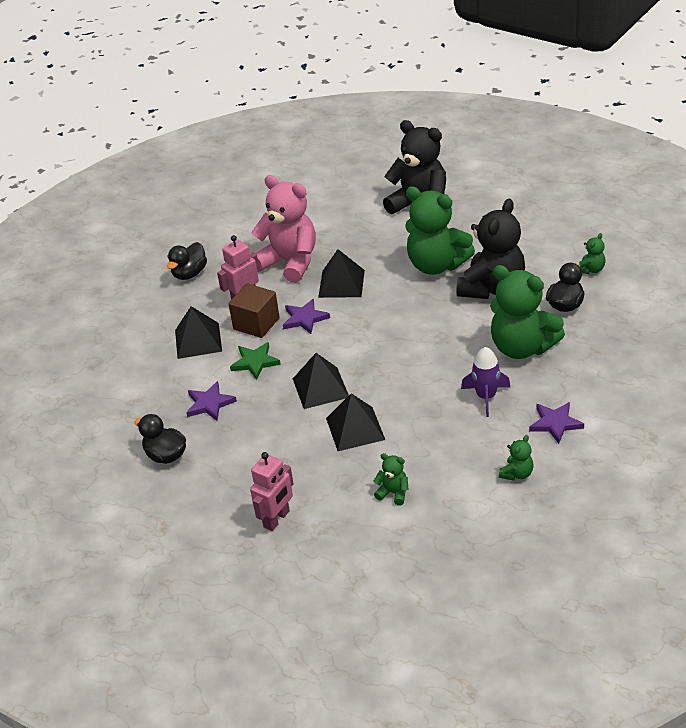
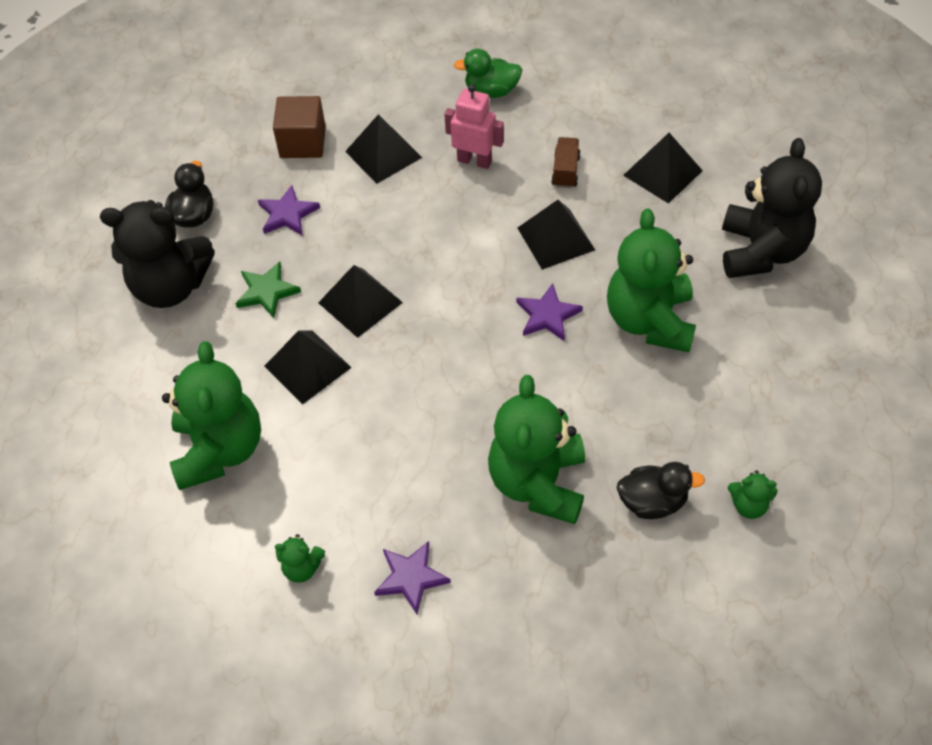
camera: 60 degrees right, 15 degrees up
black duck [167,242,207,280] -> green duck [454,49,522,98]
brown cube [228,283,280,338] -> brown cube moved to [273,96,326,158]
green star [230,342,281,380] -> green star moved to [235,262,301,318]
pink robot [250,452,294,531] -> none
pink teddy bear [251,175,316,283] -> brown truck [551,137,581,188]
purple star [283,299,330,334] -> purple star moved to [516,283,583,341]
green teddy bear [374,453,408,505] -> green teddy bear [162,341,261,490], size x2.34
black teddy bear [456,199,525,299] -> black teddy bear moved to [100,200,215,308]
purple rocket [461,347,510,417] -> none
none -> black pyramid [623,133,703,204]

